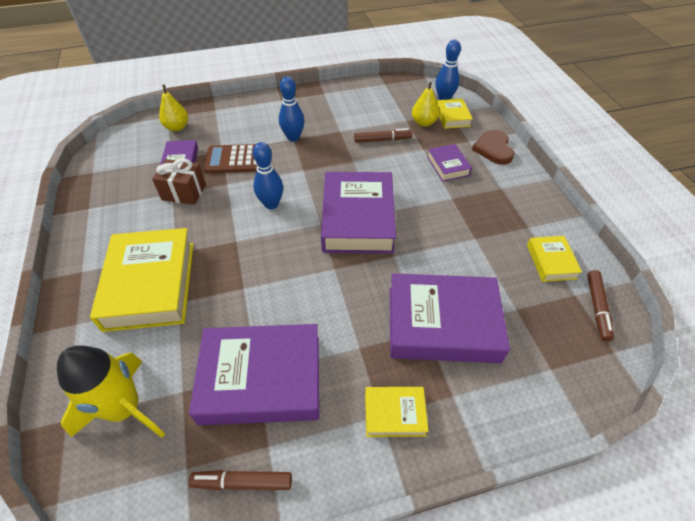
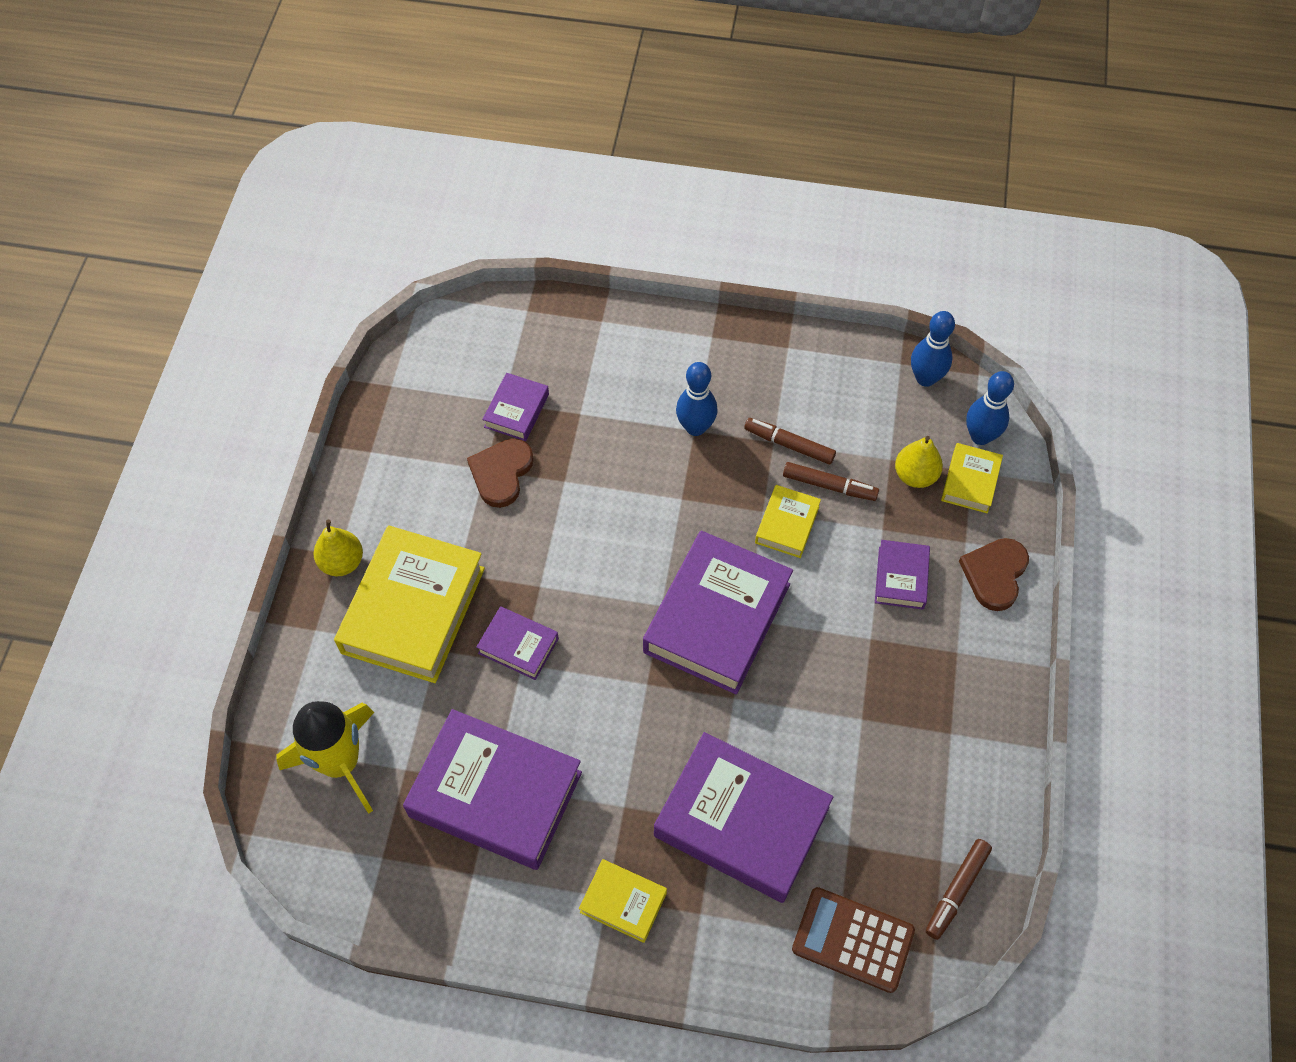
camera: 25 degrees right, 10 degrees up
brown gift [152,159,206,205] -> brown heart [467,439,534,508]
yellow pear [159,85,188,131] -> yellow pear moved to [313,520,363,576]
brown marker [189,470,292,490] -> brown marker moved to [744,418,836,464]
brown calculator [204,144,257,173] -> brown calculator moved to [792,887,915,993]
blue bowling pin [253,142,283,209] -> blue bowling pin moved to [911,311,955,387]
yellow book [527,236,582,282] -> yellow book moved to [755,485,821,558]
none -> purple book [476,606,559,680]

